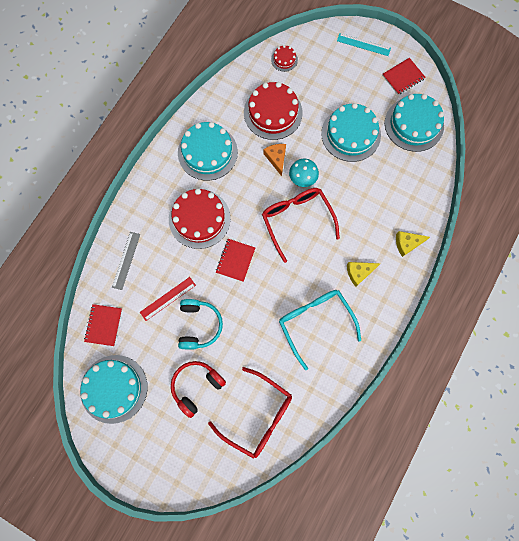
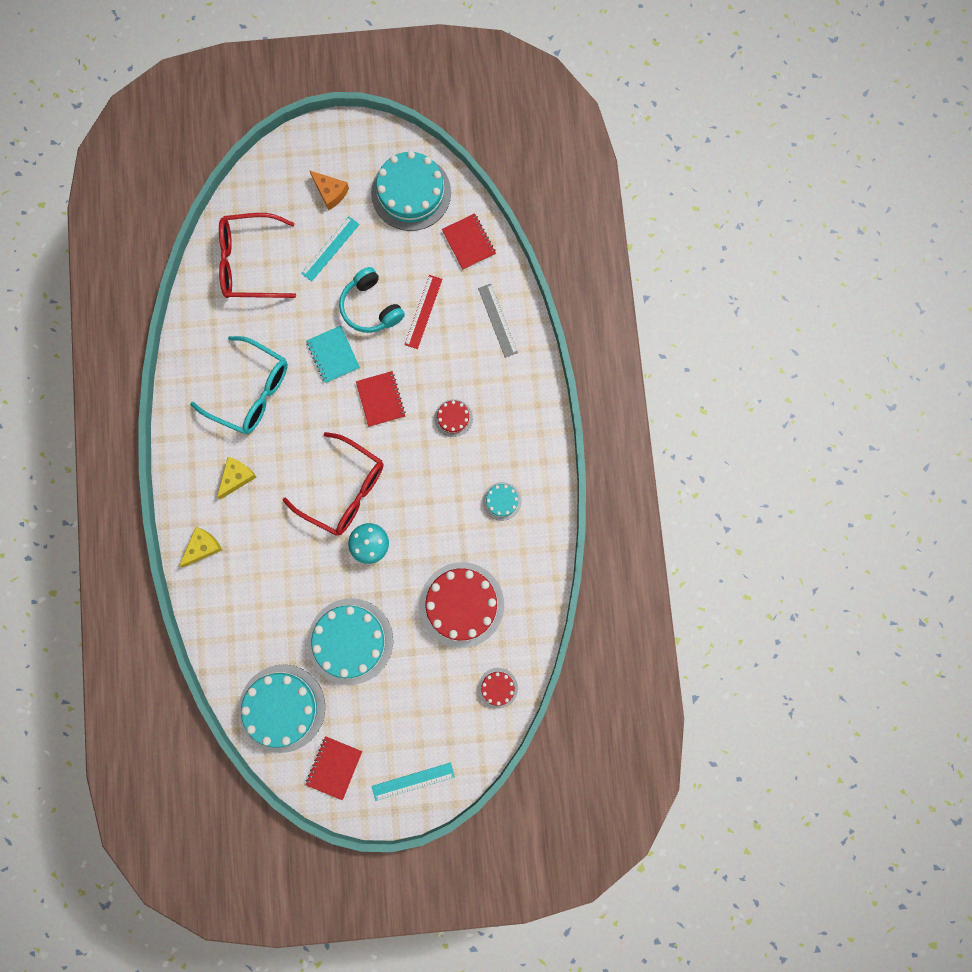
camera: 145 degrees right, 5 degrees up
red cake [169,189,231,249] -> red cake [434,399,473,437], size x0.47
red headphones [171,361,226,418] -> turquoise ruler [301,217,360,282]
turquoise cake [178,122,238,181] -> turquoise cake [483,482,521,521], size x0.47
orange cheese [264,144,286,176] -> orange cheese moved to [309,170,349,210]
none -> turquoise notebook [306,326,360,383]

